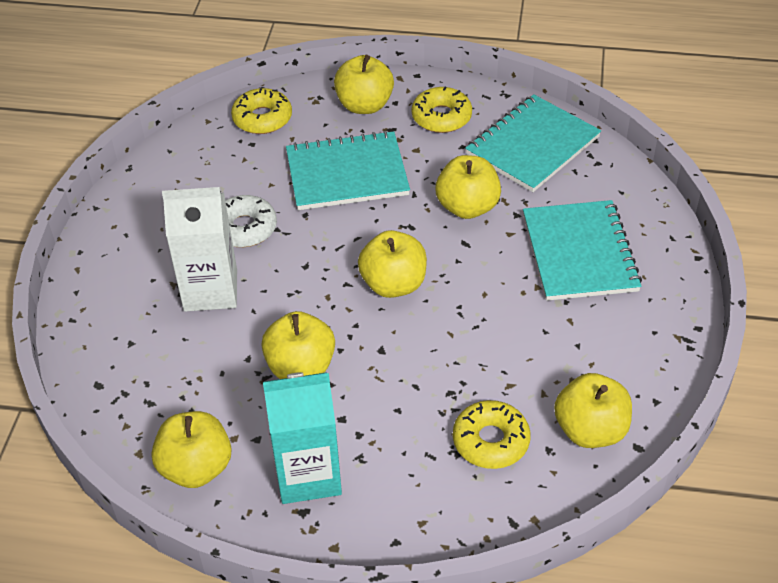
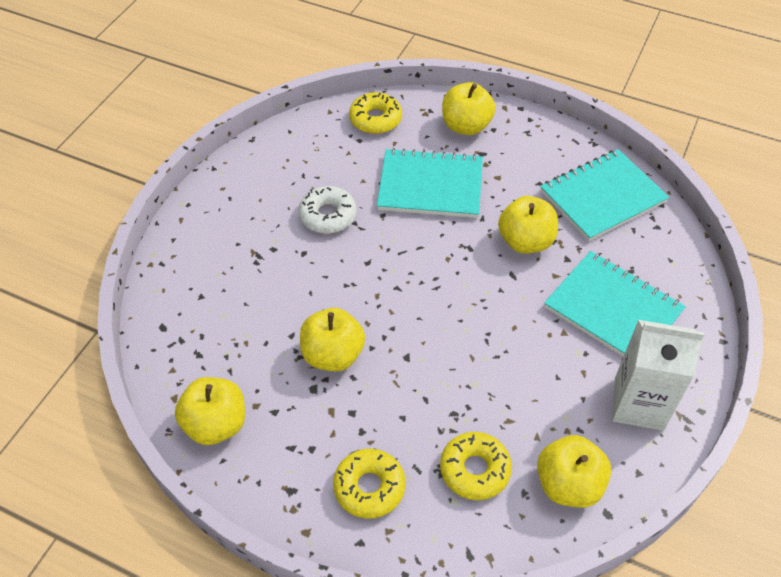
camera: 15 degrees right, 5 degrees up
white carton [162,187,237,312] -> white carton moved to [612,320,704,431]
turquoise carton [263,372,342,504] -> none
yellow apple [358,230,427,298] -> none
yellow donut [411,87,472,133] -> yellow donut moved to [333,449,406,519]
turquoise notebook [523,200,642,301] -> turquoise notebook turned 60 degrees counterclockwise [544,251,686,357]

